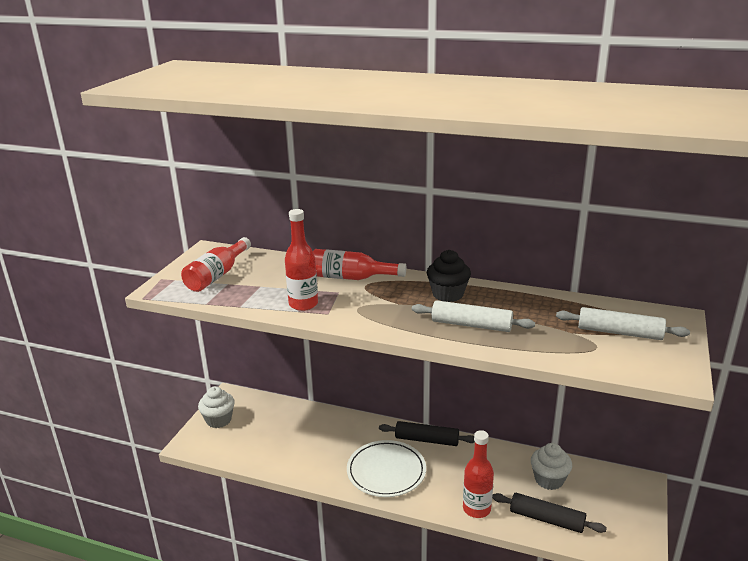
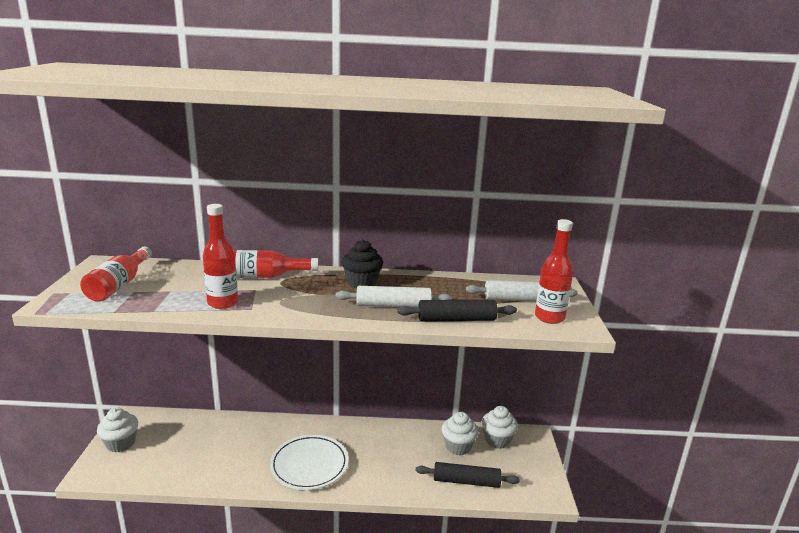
camera: 20 degrees left, 5 degrees down
black rolling pin [379,421,475,446] -> black rolling pin moved to [397,300,517,321]
red bottle [463,430,494,518] -> red bottle moved to [535,219,573,324]
none -> white cupcake [482,406,518,449]

